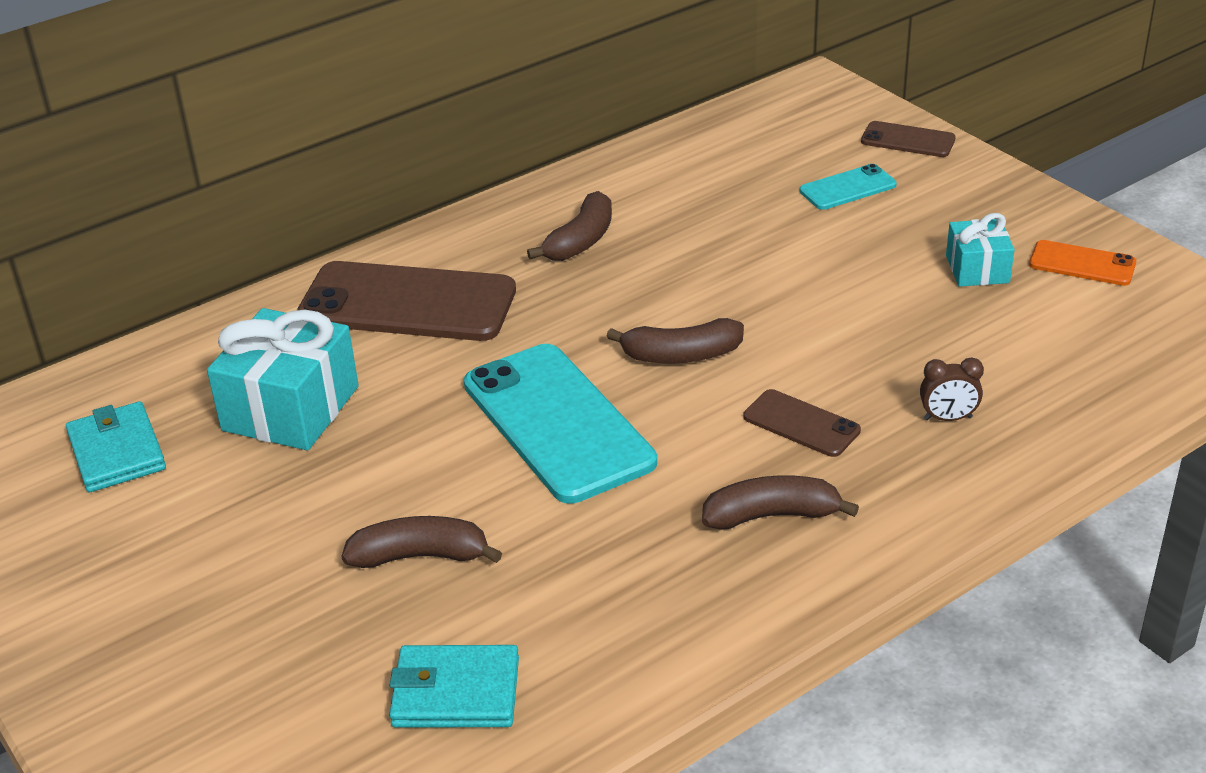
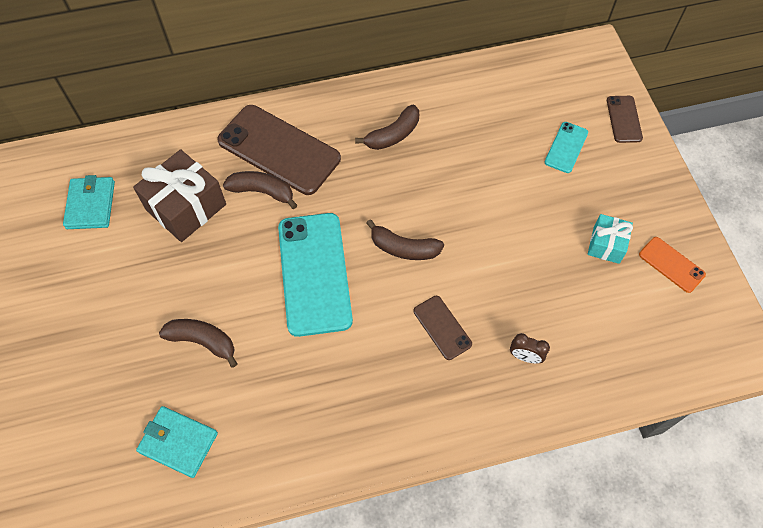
camera: 20 degrees right, 25 degrees up
turquoise gift [207,308,359,450] -> brown gift [133,149,226,242]
brown banana [702,475,859,530] -> brown banana moved to [223,171,297,209]
turquoise phone [799,164,897,210] -> turquoise phone turned 60 degrees counterclockwise [545,122,588,173]
brown phone [861,121,956,157] -> brown phone turned 45 degrees clockwise [607,96,643,143]

